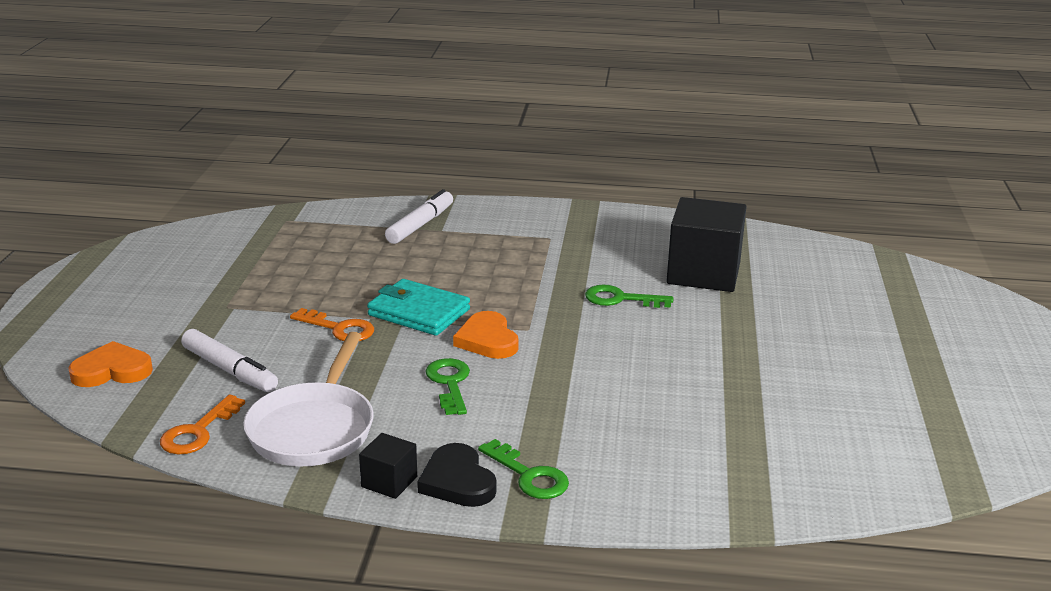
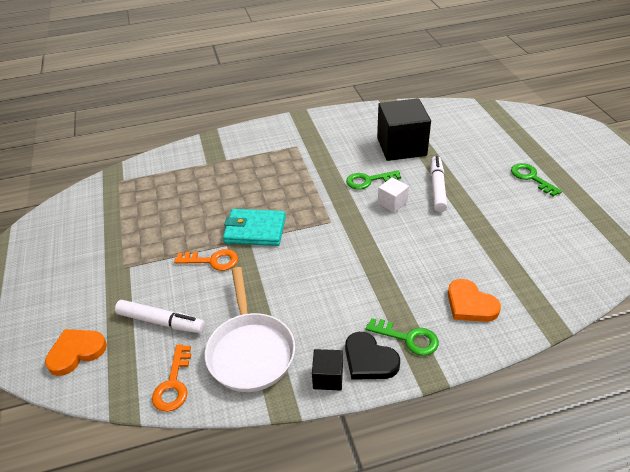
camera: 20 degrees left, 15 degrees up
white marker [385,189,453,244] -> white marker moved to [430,156,447,212]
green key [425,358,470,415] -> green key moved to [511,163,562,197]
orange heart [453,311,519,359] -> orange heart moved to [448,279,501,322]
none -> white cube [378,177,409,213]

